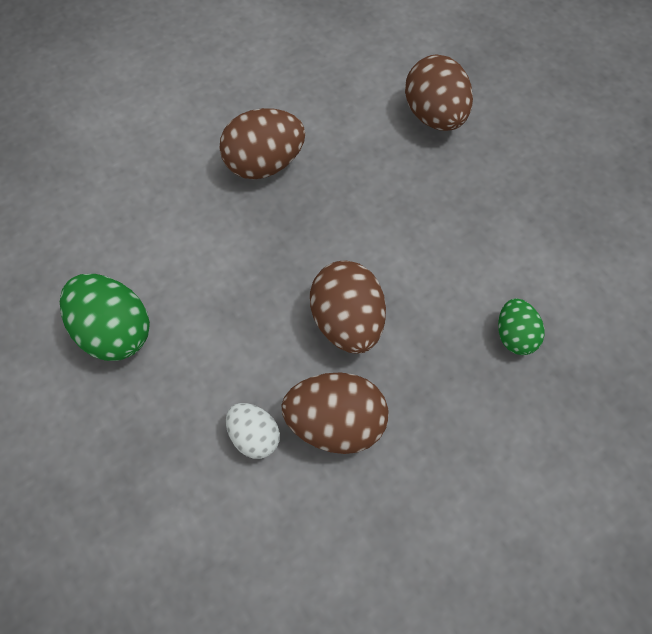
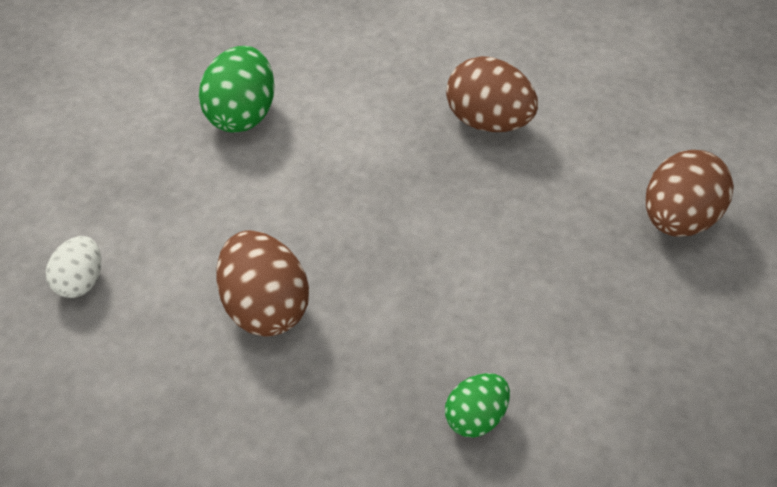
camera: 55 degrees right, 15 degrees down
white egg [226,403,280,459] -> white egg moved to [46,236,101,298]
brown egg [310,261,386,354] -> none

